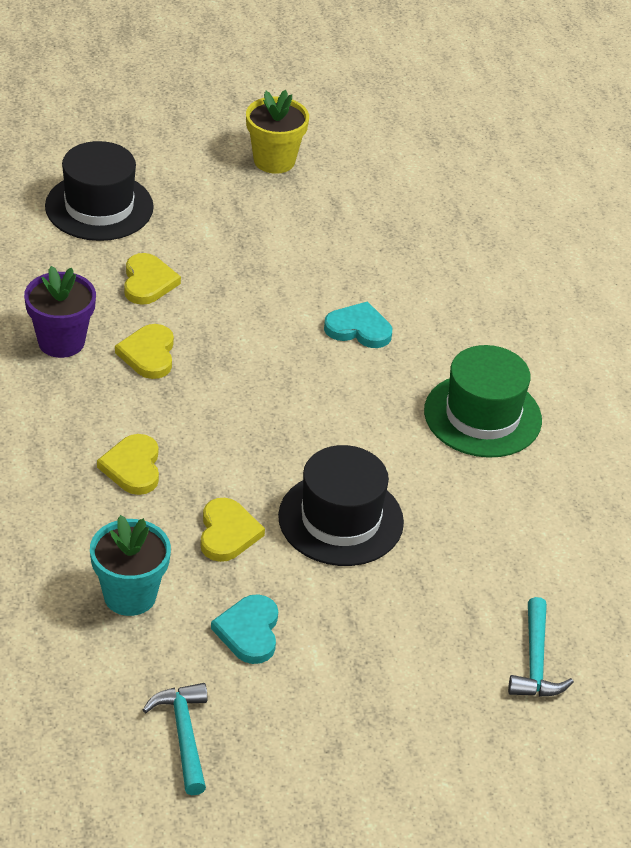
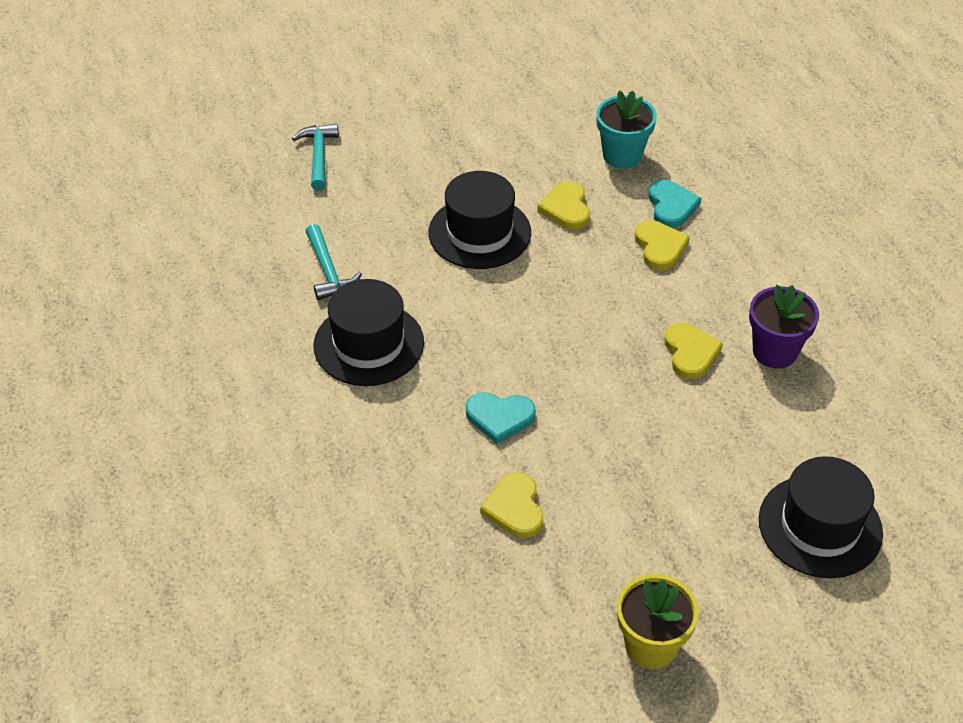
camera: 175 degrees right, 5 degrees up
yellow heart [124,253,181,305] -> yellow heart moved to [480,472,543,538]
turquoise hammer [143,683,207,795] -> turquoise hammer moved to [306,224,362,300]
turquoise heart [211,594,278,664] -> turquoise heart moved to [648,180,701,228]
green hat [424,345,542,458] -> black hat [314,279,424,386]

